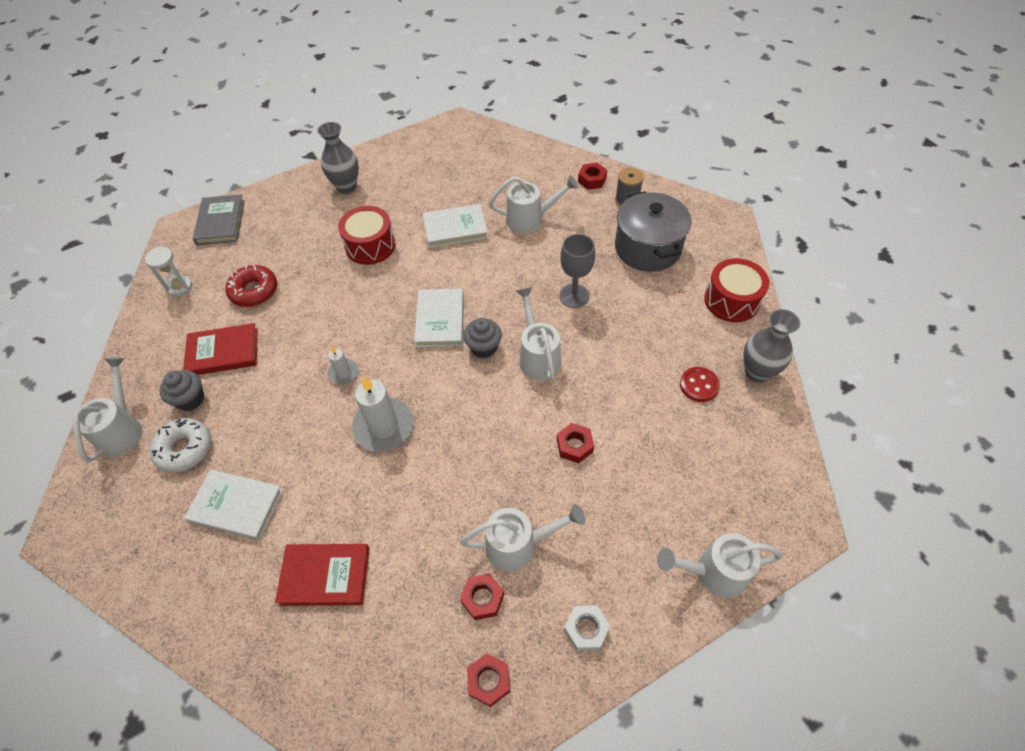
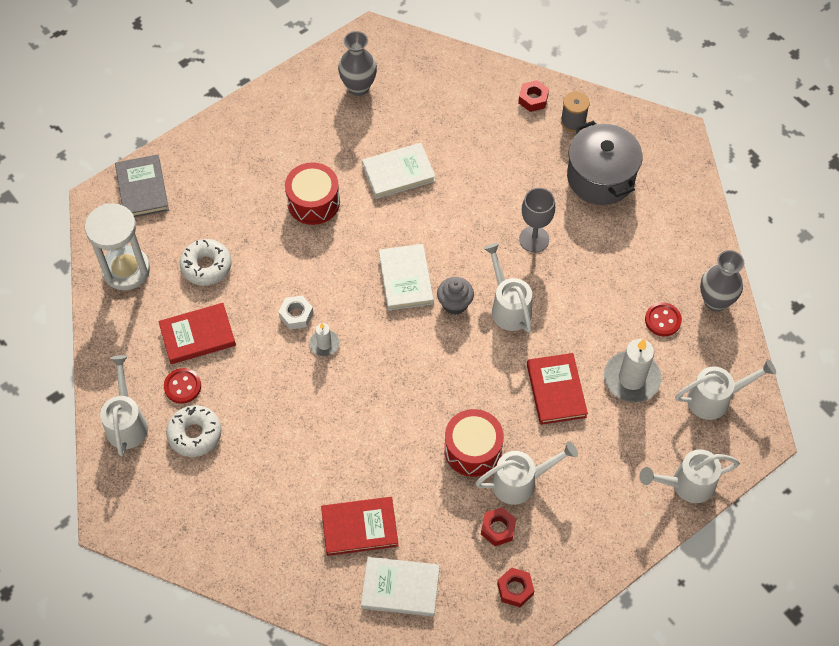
camera: 10 degrees left, 5 degrees up
white hourglass [145,247,192,297] -> white hourglass [85,203,150,290], size x1.84
grey cupcake [159,370,204,411] -> red button [164,368,201,404]
white book [184,469,283,540] -> white book moved to [361,557,440,617]
red donut [225,265,277,307] -> white donut [180,239,232,286]
grey vase [317,122,359,194] -> grey vase moved to [338,31,377,96]
white candle [352,377,414,452] -> white candle moved to [604,339,661,402]
white watering can [489,175,579,233] -> white watering can moved to [675,359,776,420]
red nut [557,423,594,463] -> red book [527,353,588,425]
white nut [564,605,610,651] -> white nut moved to [279,296,313,330]
red drum [704,258,769,322] -> red drum moved to [444,409,504,477]

